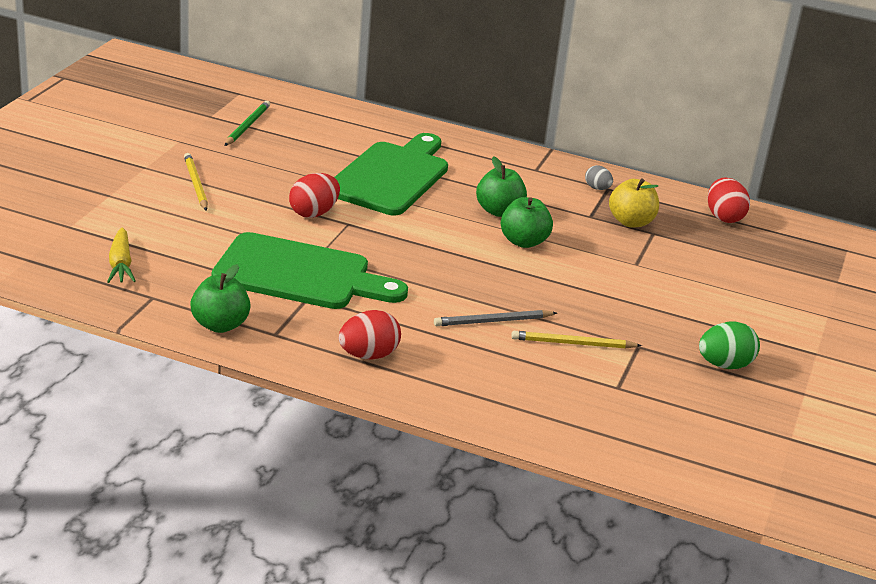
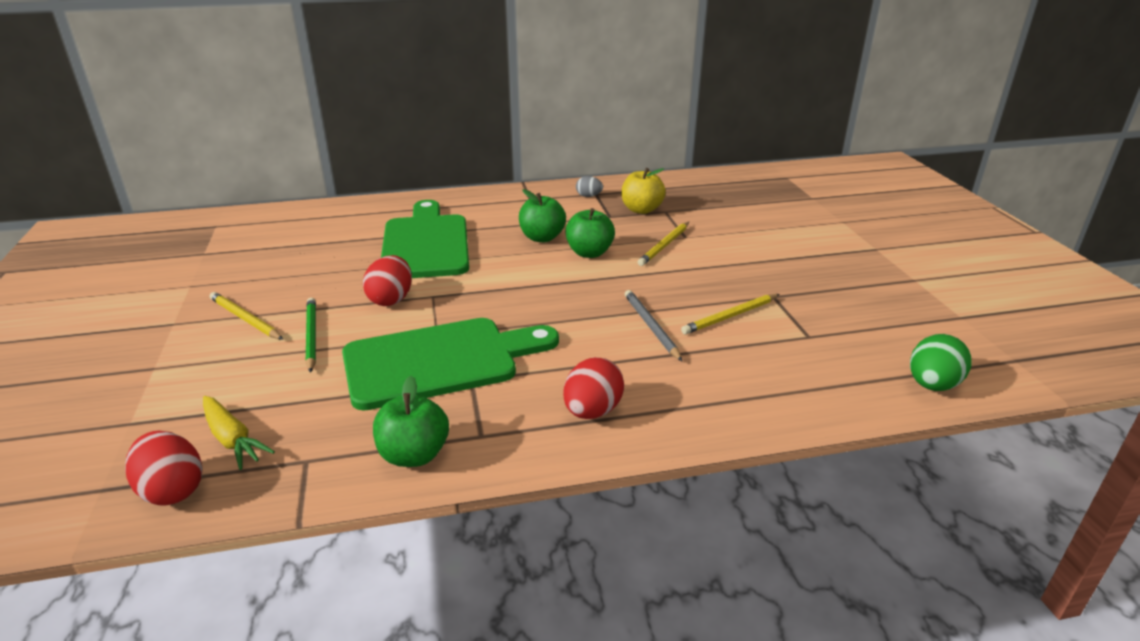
camera: 30 degrees left, 0 degrees up
green pencil [225,101,270,146] -> green pencil moved to [306,298,316,373]
grey pencil [434,310,557,326] -> grey pencil turned 120 degrees clockwise [625,290,682,361]
green egg [699,321,760,369] -> green egg moved to [910,334,971,391]
red egg [708,177,750,223] -> red egg moved to [125,431,203,506]
none -> yellow pencil [638,222,689,266]

